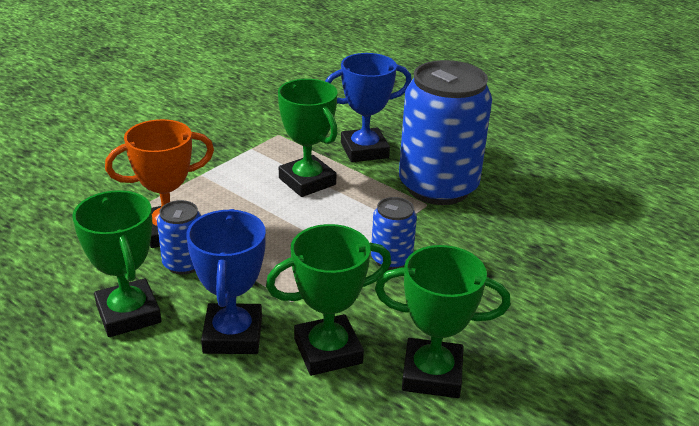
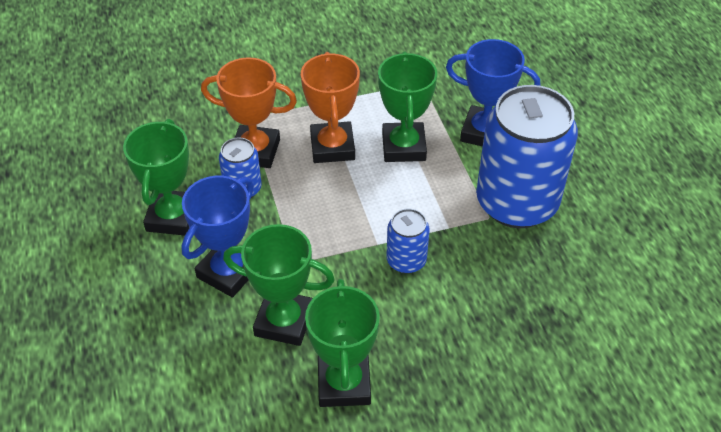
camera: 35 degrees right, 15 degrees up
green trophy [375,245,510,398] -> green trophy turned 45 degrees clockwise [305,279,380,407]
none -> orange trophy [301,52,360,163]

